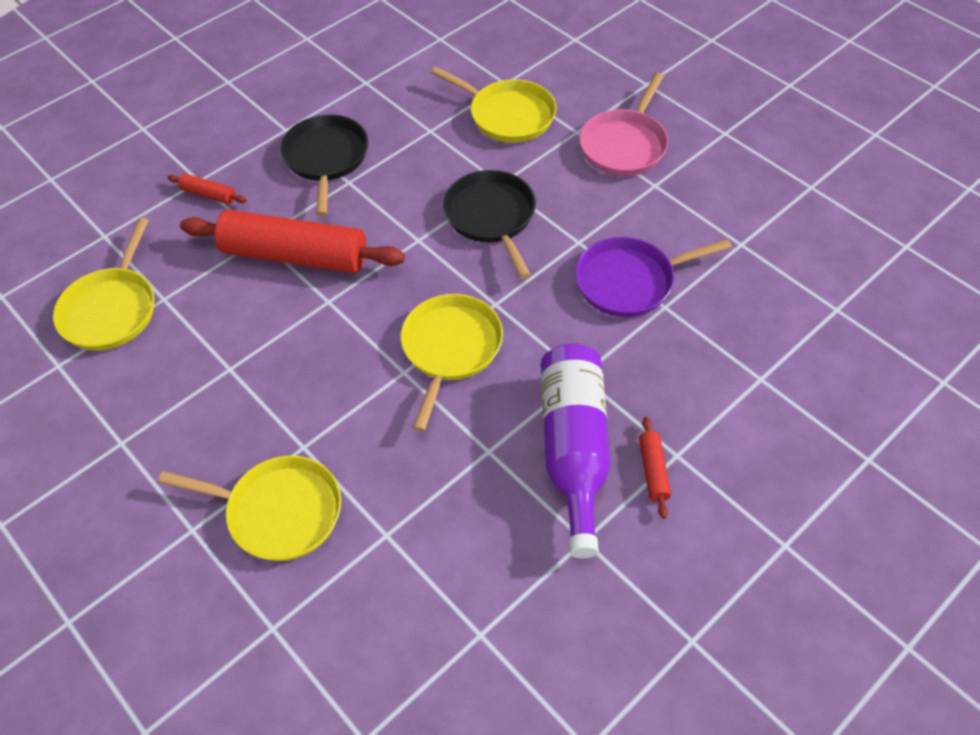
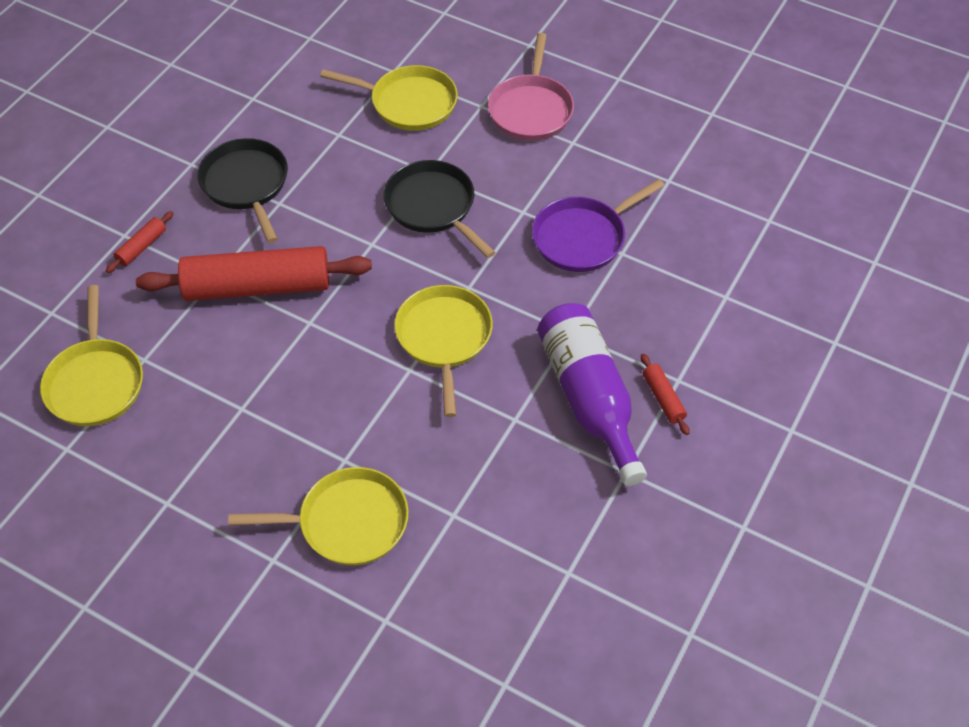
camera: 20 degrees left, 0 degrees up
red rolling pin [167,173,247,204] -> red rolling pin turned 60 degrees counterclockwise [106,211,174,273]

